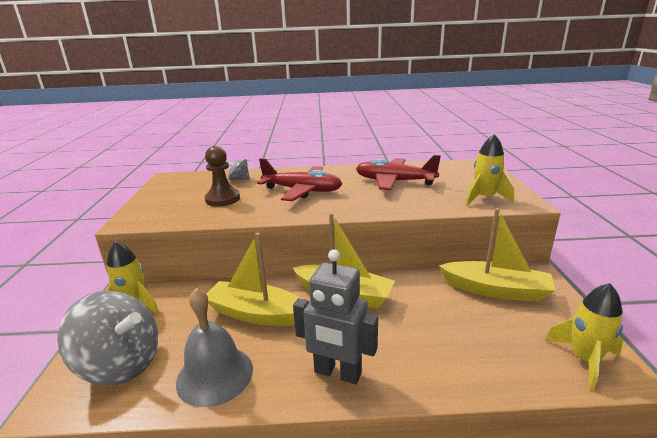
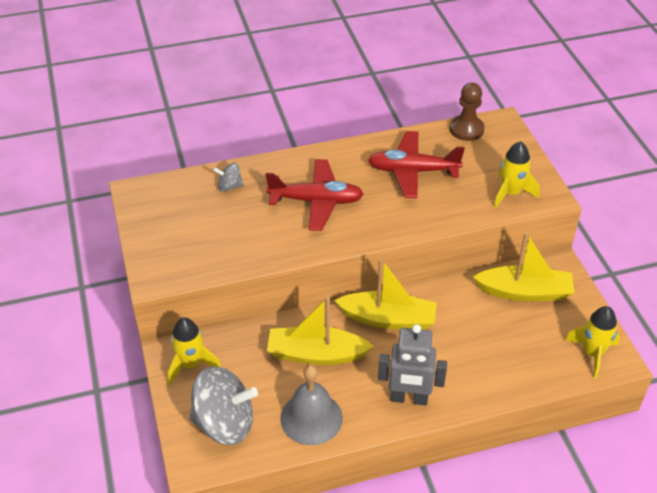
camera: 15 degrees left, 20 degrees up
brown pawn [205,146,240,207] -> brown pawn moved to [449,83,485,141]

